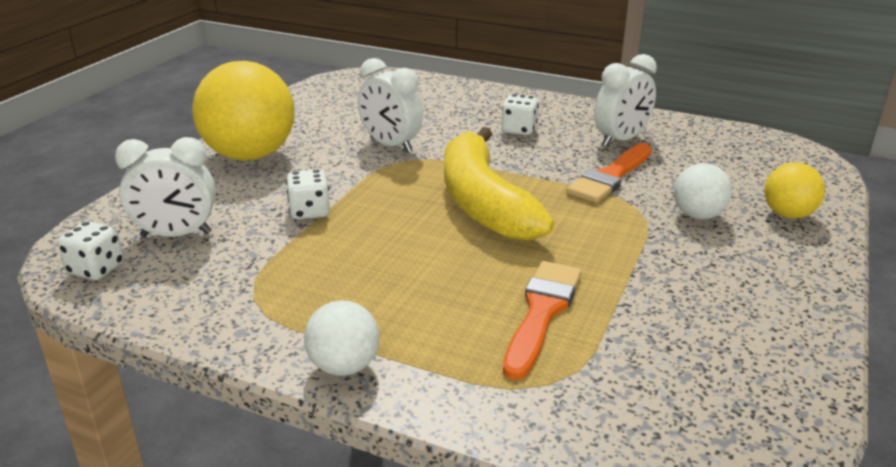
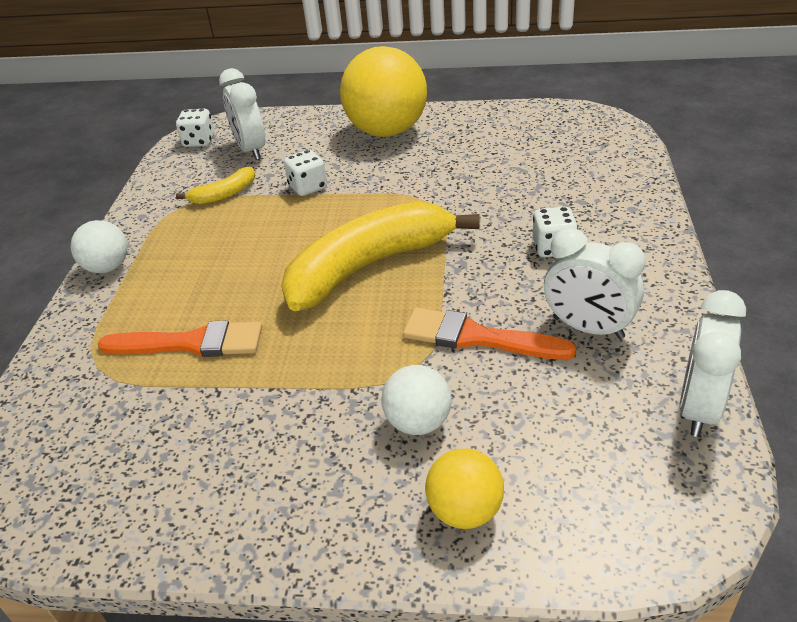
camera: 75 degrees right, 10 degrees up
white clock [358,58,423,153] -> white clock moved to [680,290,746,437]
none -> yellow banana [176,167,256,204]

